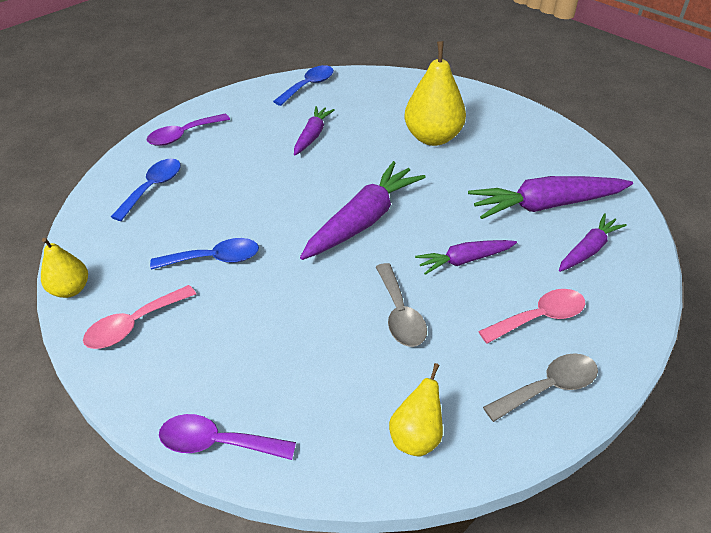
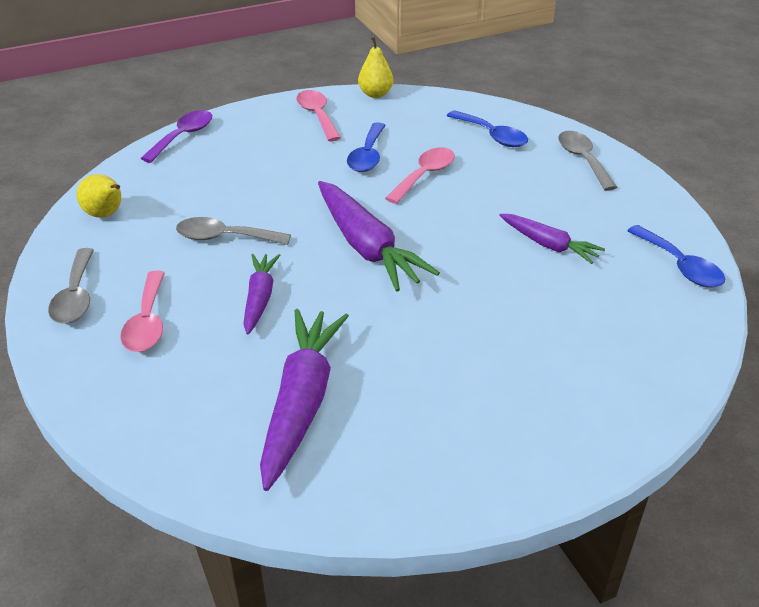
camera: 110 degrees right, 5 degrees down
purple spoon [146,114,230,146] -> grey spoon [558,131,617,191]
yellow pear [405,41,466,146] -> none
purple carrot [559,213,627,272] -> none
none -> pink spoon [385,147,455,204]

